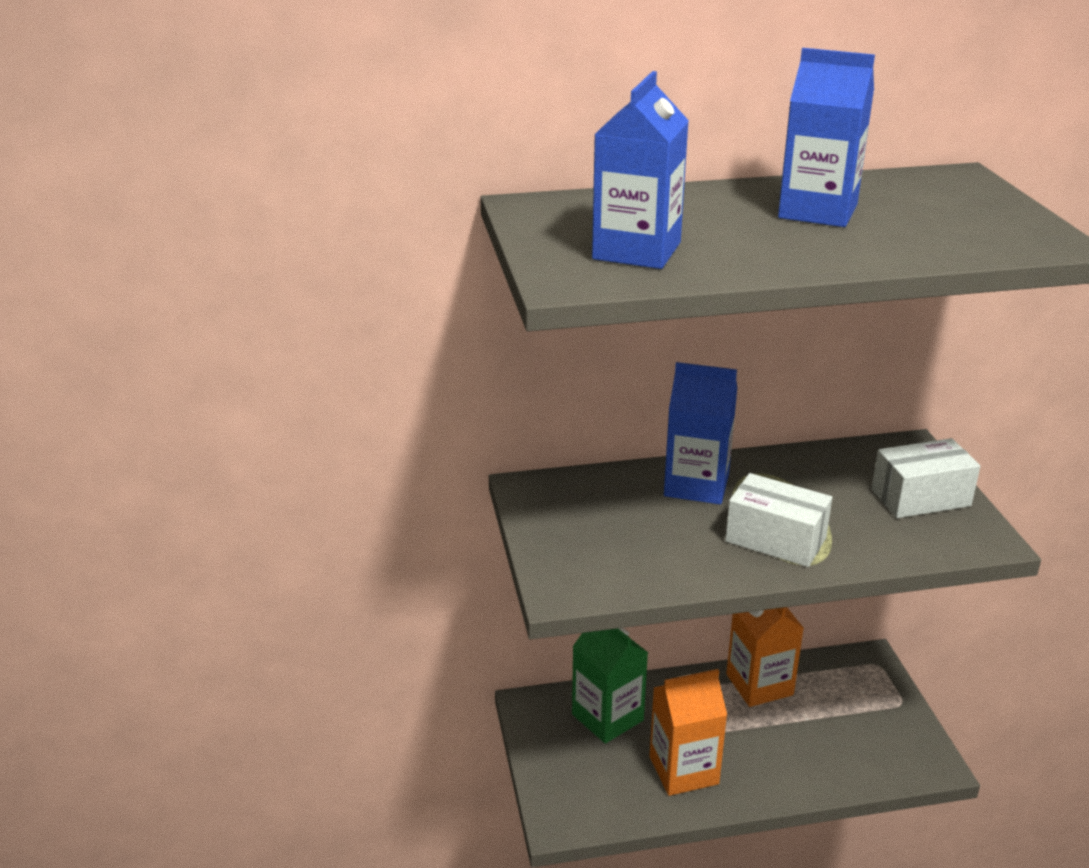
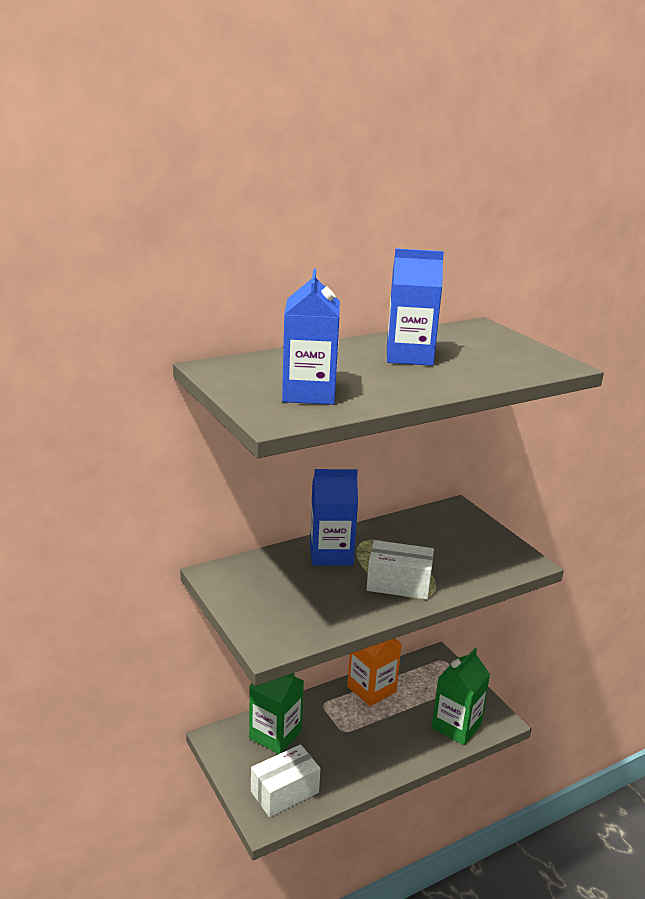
camera: 20 degrees left, 5 degrees down
orange carton [649,669,727,796] -> none
white box [871,438,980,518] -> white box moved to [251,744,320,817]
none -> green carton [432,648,490,745]

